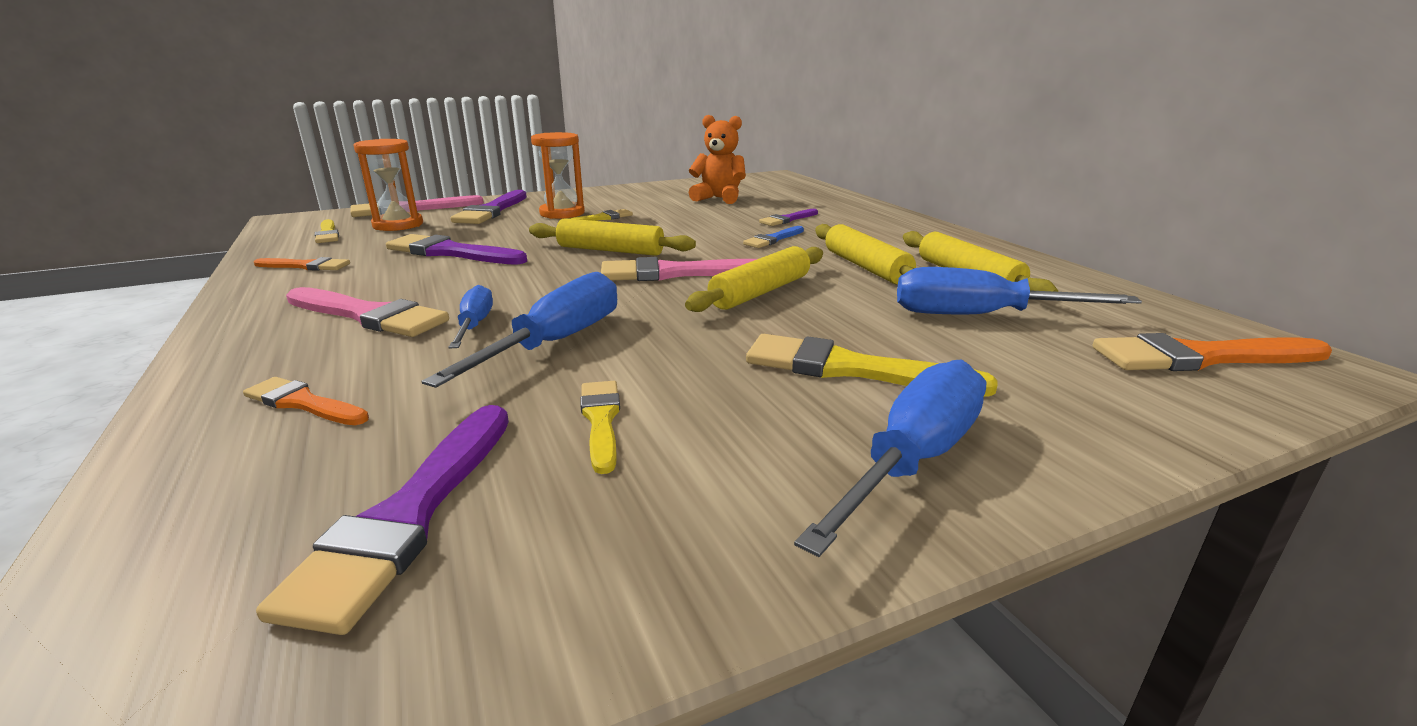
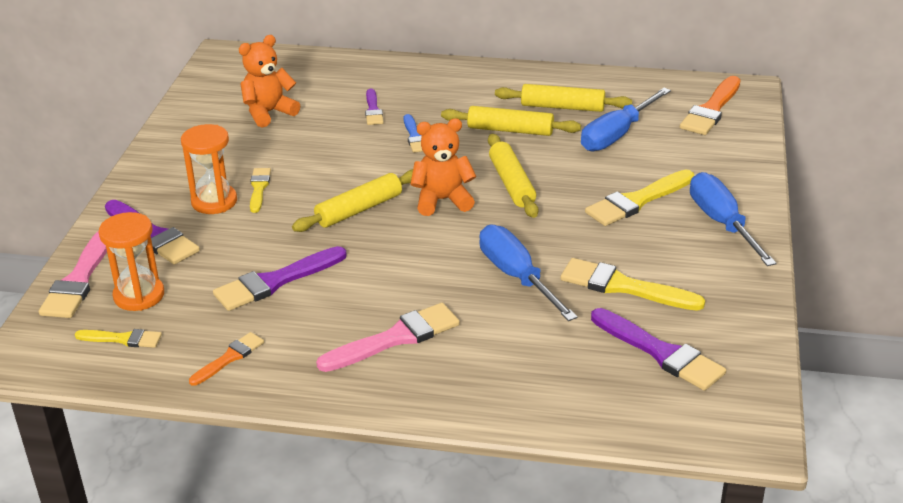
camera: 55 degrees left, 10 degrees up
orange brush [243,377,369,425] -> none
blue screwdriver [448,285,493,349] -> none
yellow brush [580,381,620,474] -> yellow brush [560,258,705,311], size x1.73
pink brush [601,257,757,281] -> orange teddy bear [410,119,476,216]

